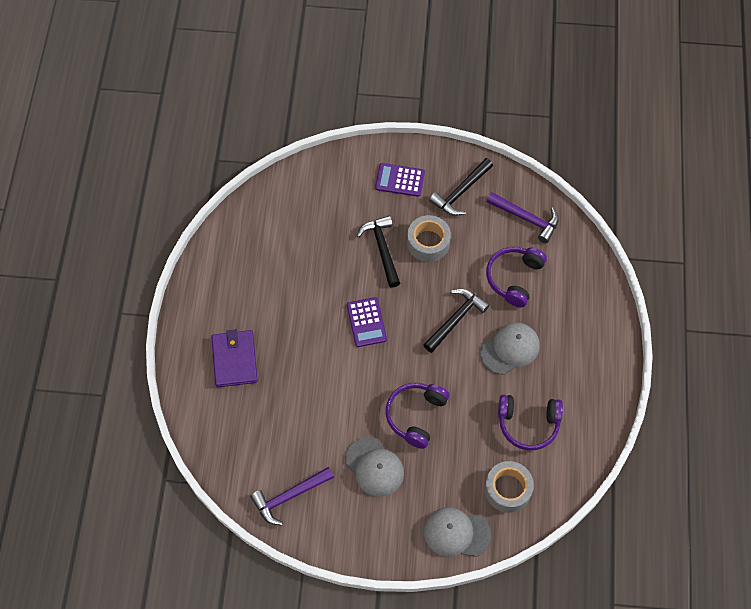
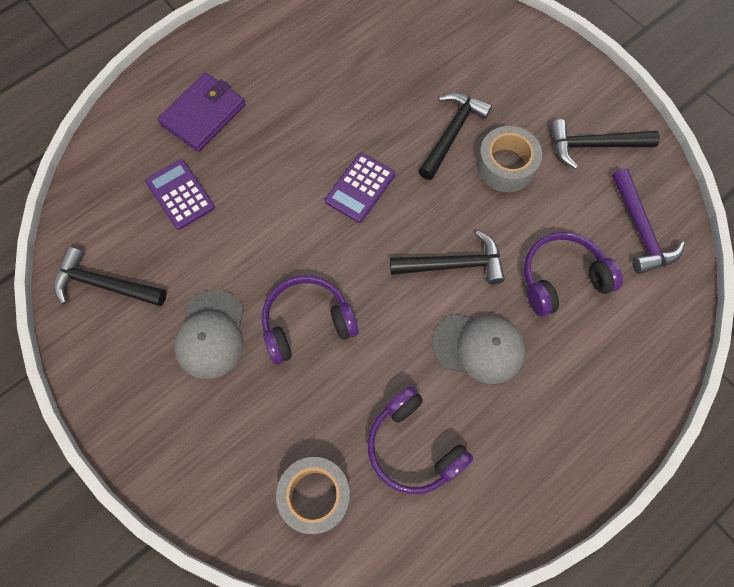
camera: 45 degrees right, 5 degrees up
purple hammer [250,467,334,526] -> black hammer [54,247,167,306]
purple calculator [375,163,425,197] -> purple calculator moved to [145,159,215,230]
grey cap [424,507,491,557] -> none

